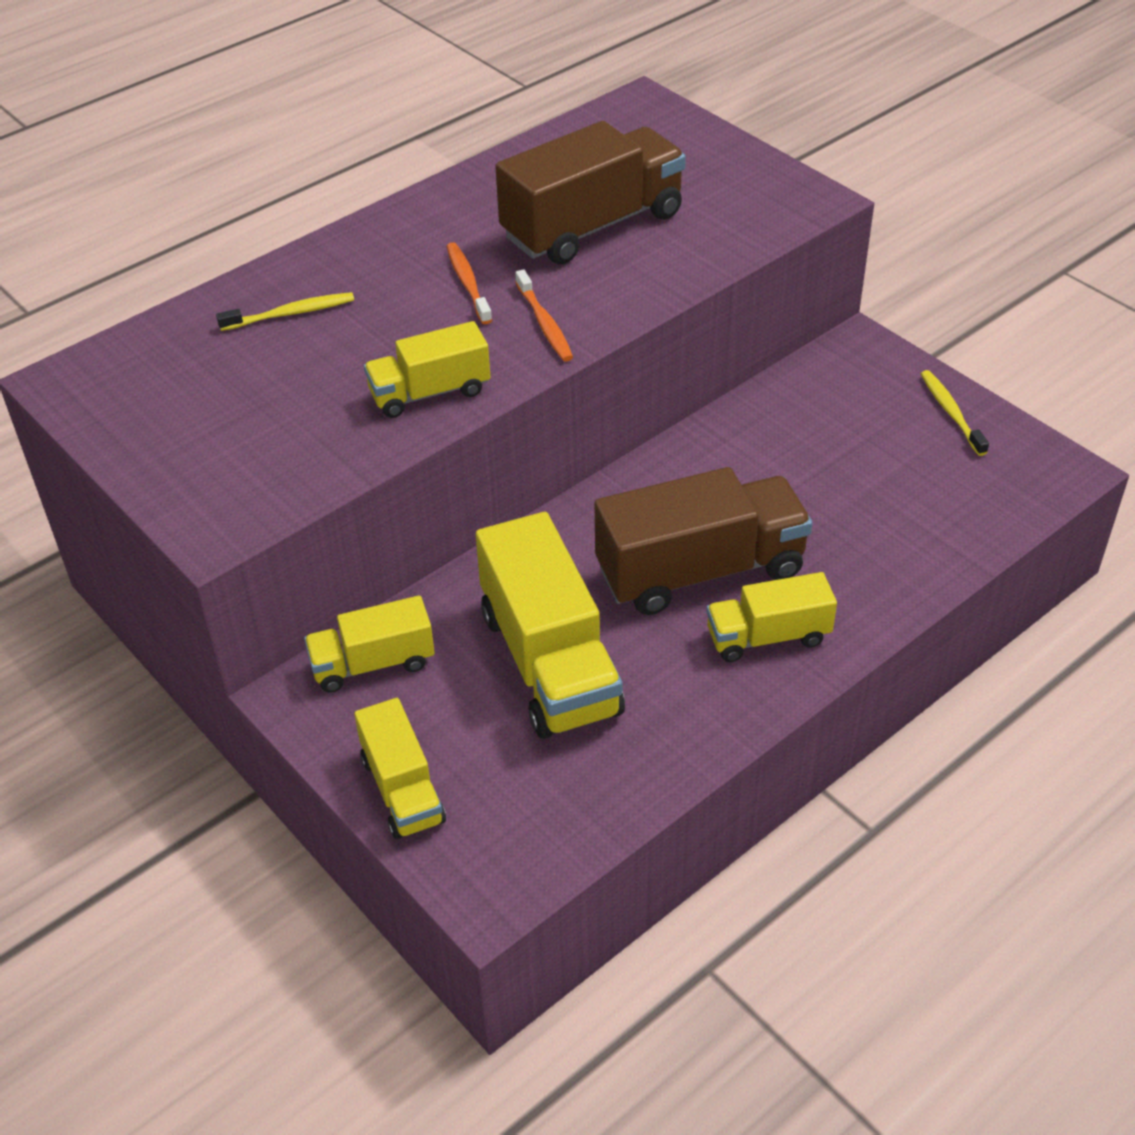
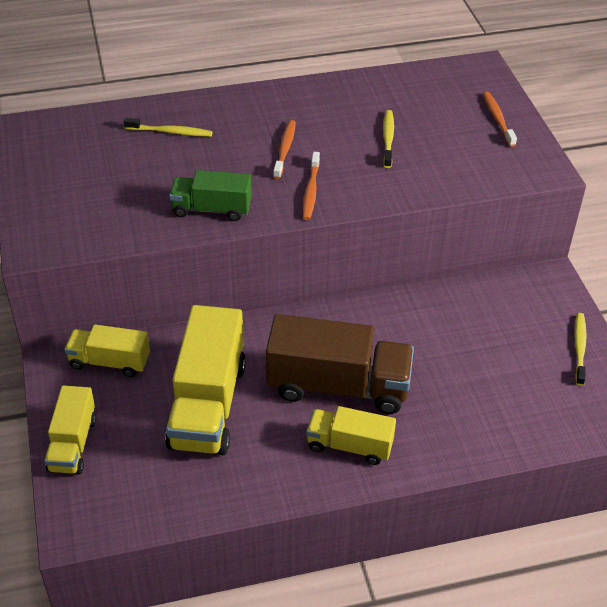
camera: 25 degrees right, 0 degrees up
yellow truck [364,321,491,418] -> green truck [169,170,252,221]
brown truck [495,121,686,265] -> yellow toothbrush [383,110,394,168]
none -> orange toothbrush [483,92,517,147]

